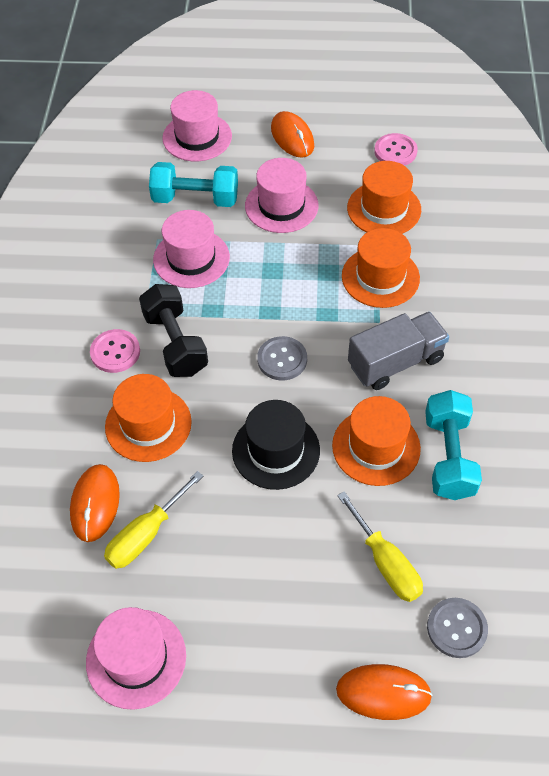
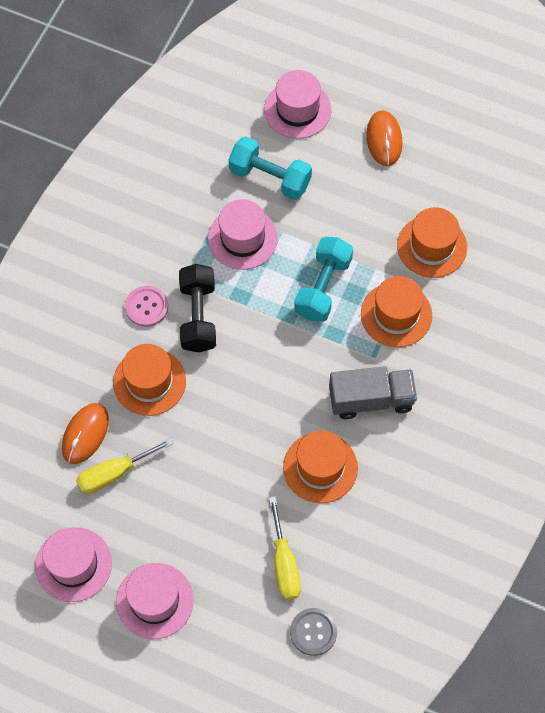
camera: 20 degrees right, 10 degrees up
black hat [232,400,320,490] -> none
pink hat [245,158,319,233] -> pink hat moved to [116,563,194,639]
grey button [257,336,307,380] -> none
orange mouse [336,664,433,720] -> none
pink button [374,133,418,166] -> none
turquoise dumbbell [425,390,482,500] -> turquoise dumbbell moved to [294,237,353,322]

